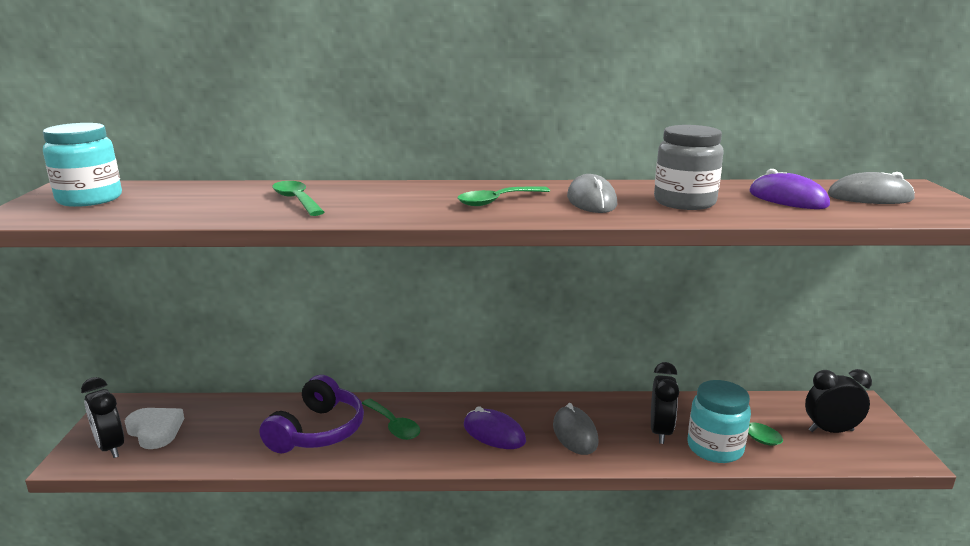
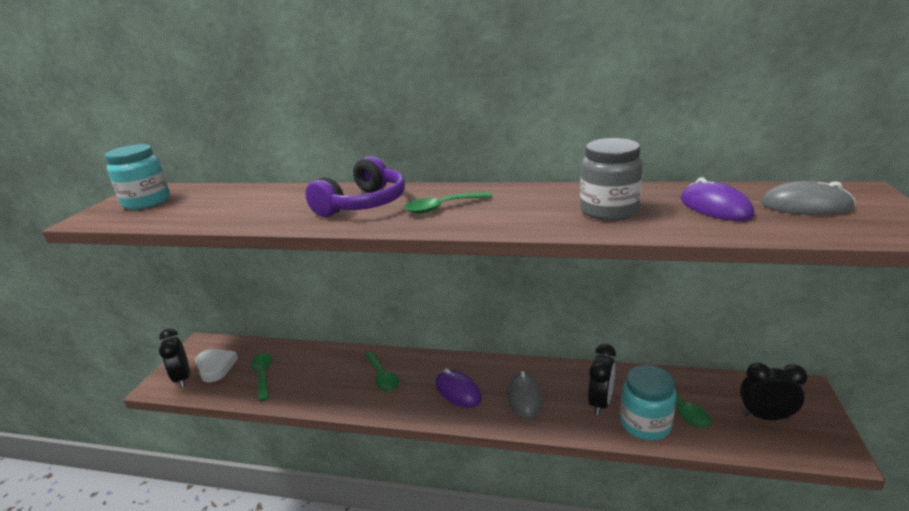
camera: 15 degrees right, 5 degrees up
purple headphones [260,375,364,453] -> purple headphones moved to [305,156,405,217]
green spoon [272,181,324,216] -> green spoon moved to [251,353,272,401]
grey mouse [567,174,617,213] -> none

